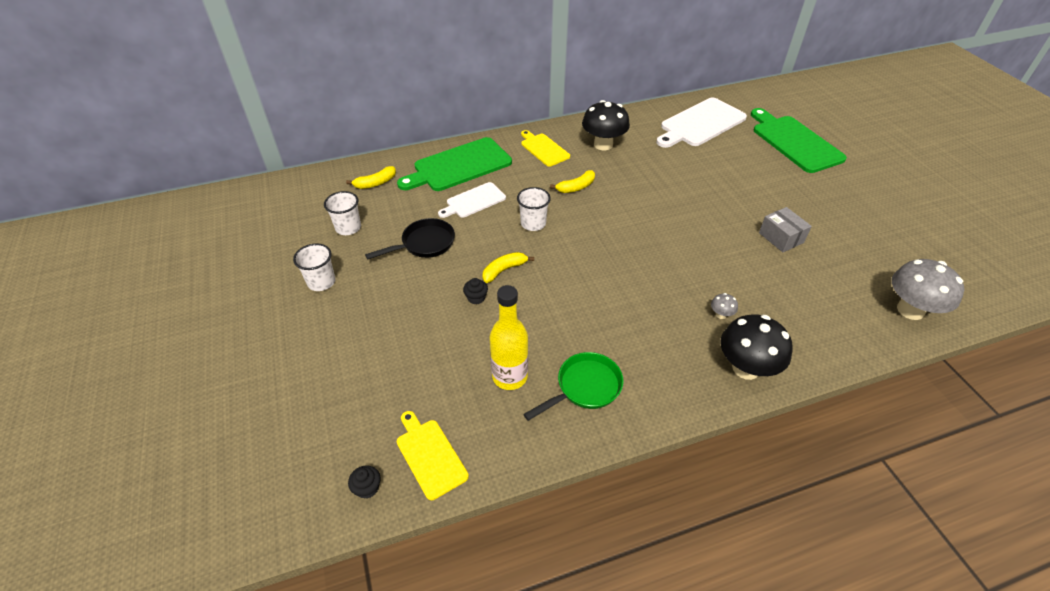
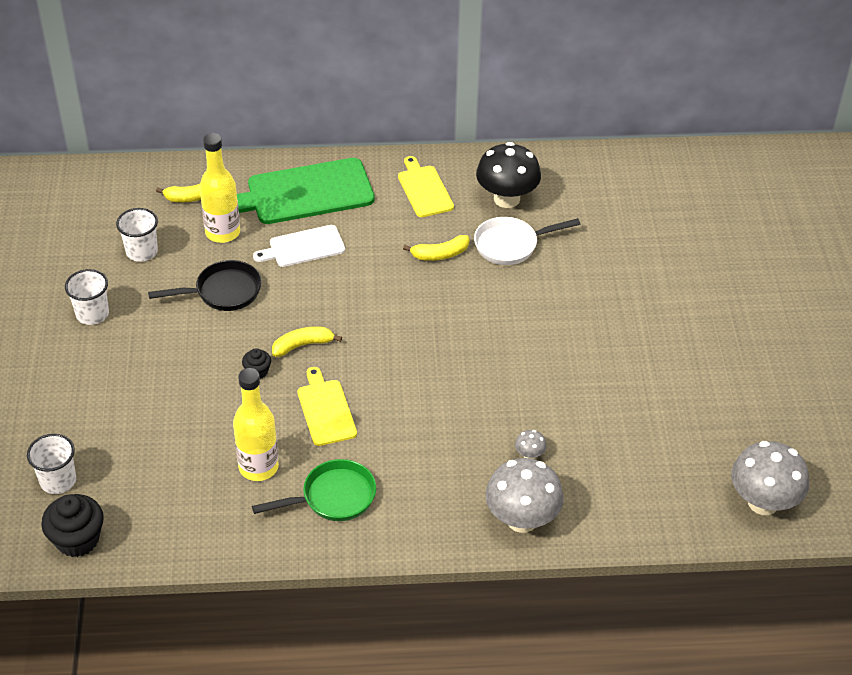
camera: 15 degrees right, 0 degrees up
black cupcake [348,465,381,499] -> black cupcake [41,494,104,557], size x1.90
yellow cutting board [397,411,469,500] -> yellow cutting board moved to [297,367,357,446]
white cup [517,187,551,231] -> white cup moved to [27,434,76,494]
white cutting board [656,98,747,148] -> none
black mushroom [720,314,793,380] -> grey mushroom [485,458,564,533]
green cutting board [751,108,847,173] -> none
grey box [759,207,812,252] -> none
none -> yellow bottle [200,133,240,243]
none -> white pan [474,217,580,265]

